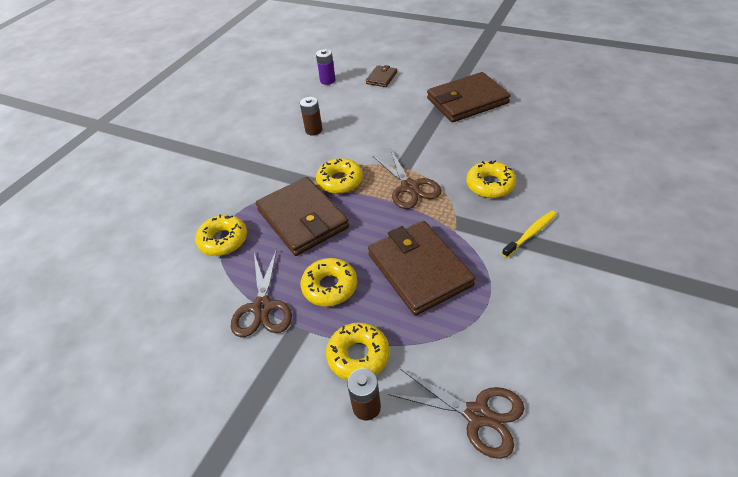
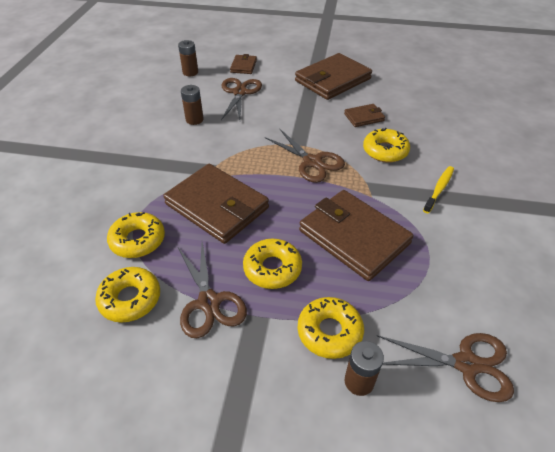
camera: 20 degrees left, 0 degrees up
purple battery [316,49,336,85] -> brown battery [178,40,198,76]
yellow donut [316,158,363,194] -> yellow donut moved to [95,267,160,323]
none -> brown scissors [221,78,262,120]
none -> brown wallet [344,104,385,127]

